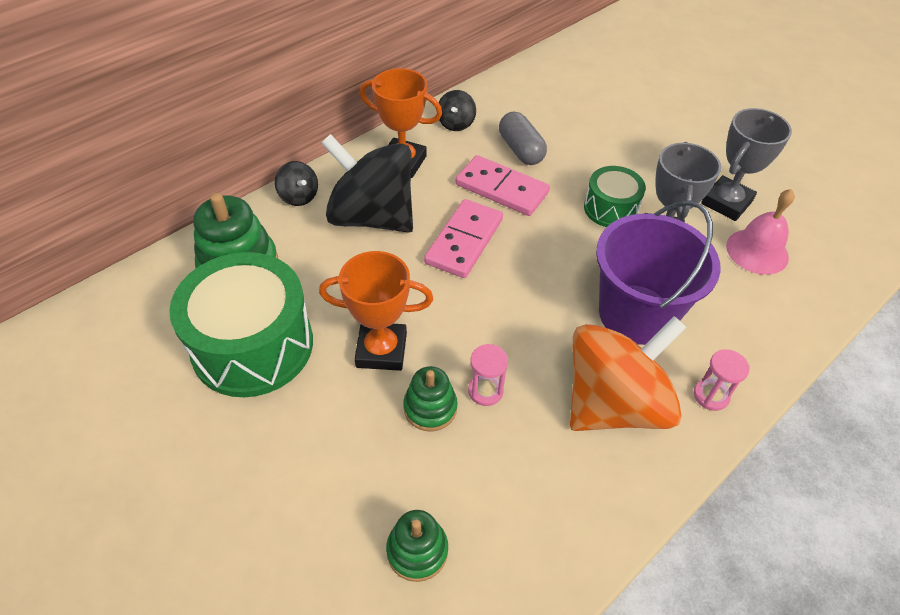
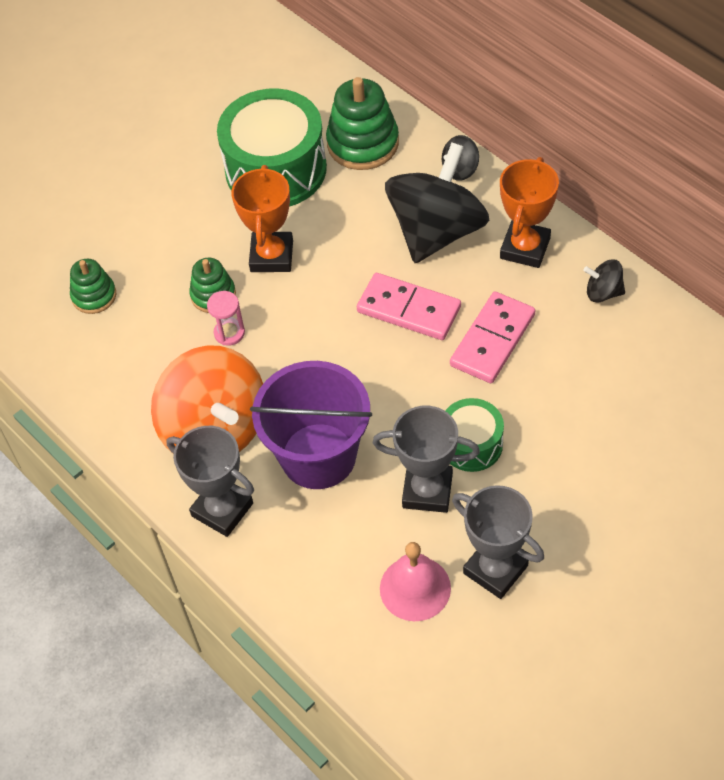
camera: 95 degrees right, 5 degrees up
grey capsule [499,112,547,165] -> none
pink hourglass [694,349,750,411] -> grey trophy [166,426,254,537]

